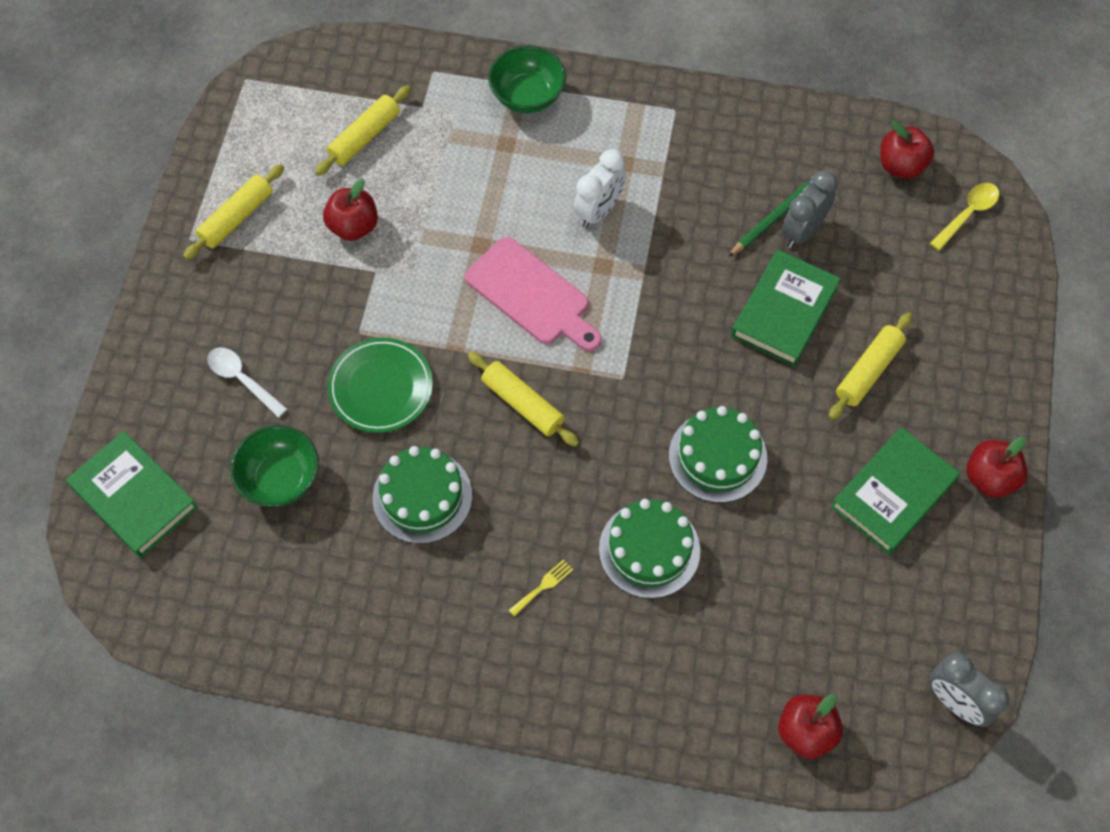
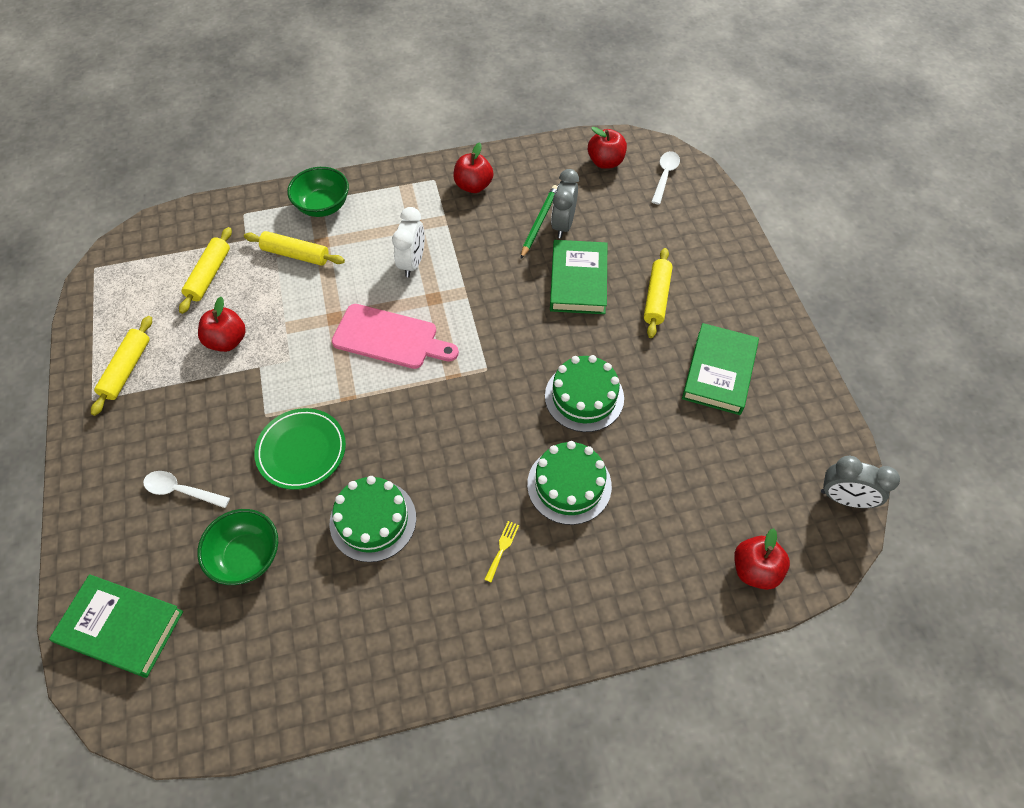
camera: 25 degrees left, 5 degrees down
yellow rolling pin [468,352,579,447] -> yellow rolling pin moved to [244,231,345,266]
yellow spoon [930,183,999,251] -> white spoon [651,151,680,204]
red apple [966,437,1028,498] -> red apple moved to [453,142,493,193]

